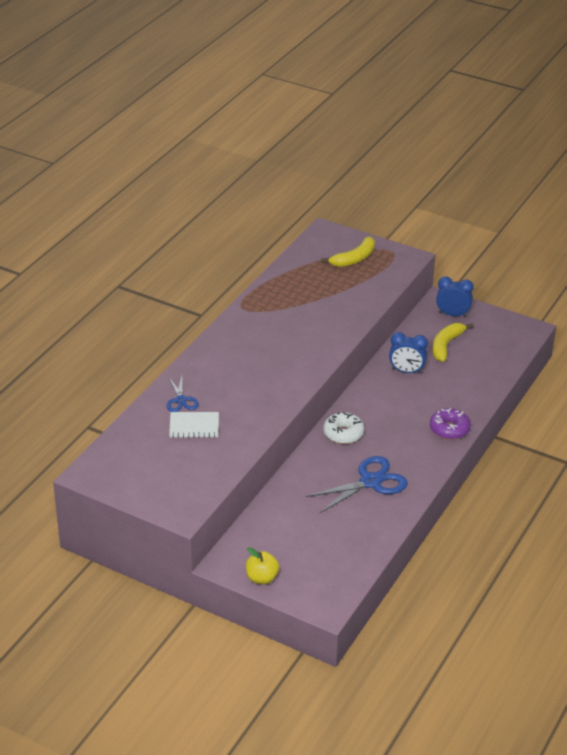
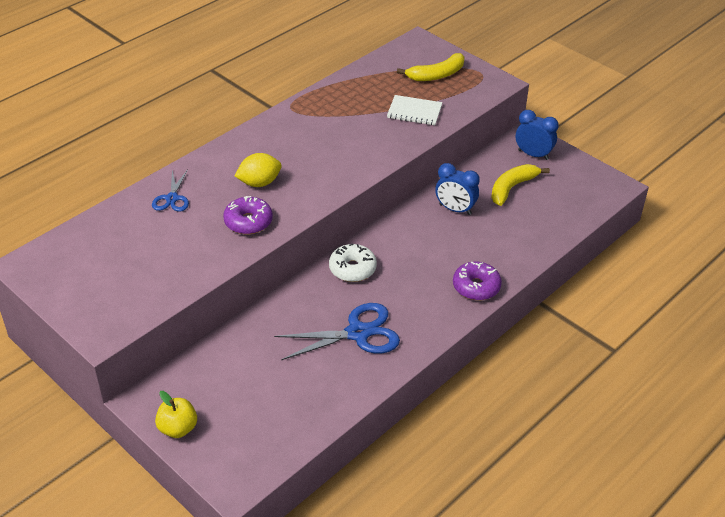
camera: 15 degrees right, 5 degrees up
white notebook [169,412,219,438] -> white notebook moved to [387,95,443,125]
none -> purple donut [223,196,273,235]
none -> yellow lemon [235,153,282,187]

